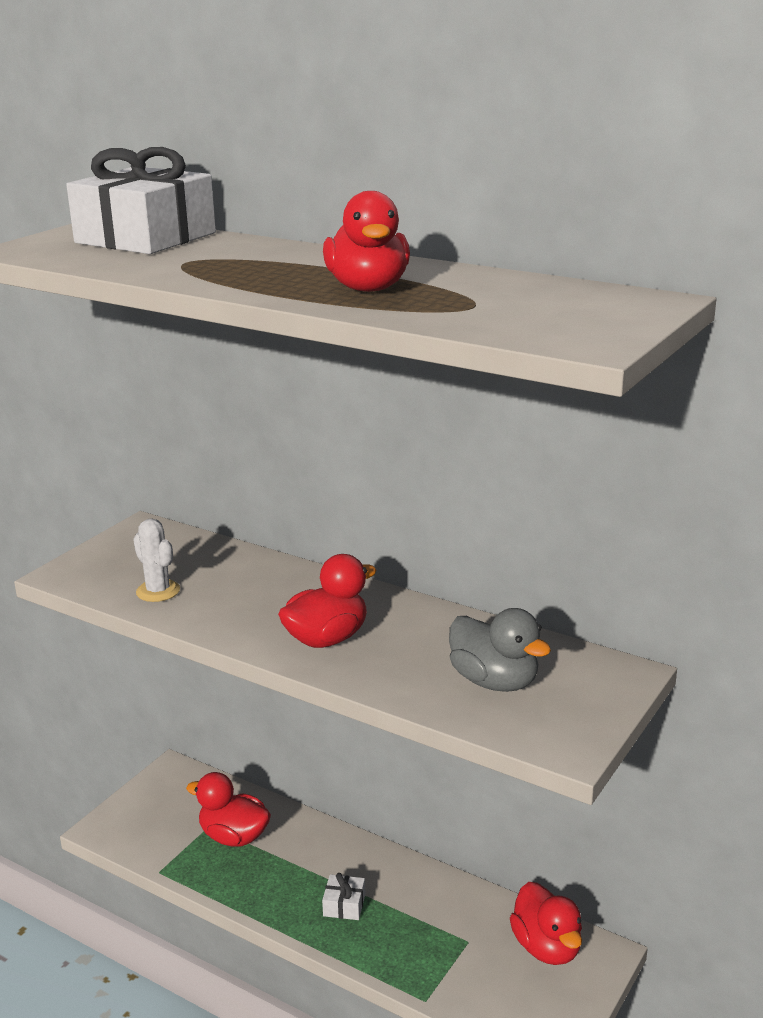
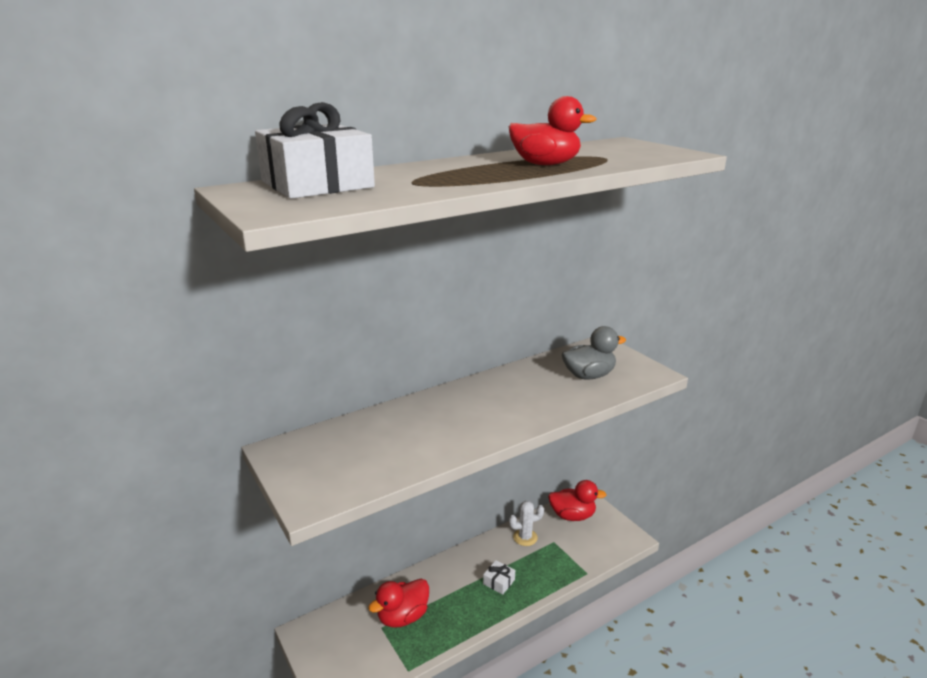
camera: 65 degrees left, 0 degrees up
white cactus [133,518,180,602] -> white cactus moved to [509,501,544,546]
red duck [278,554,377,648] -> none

